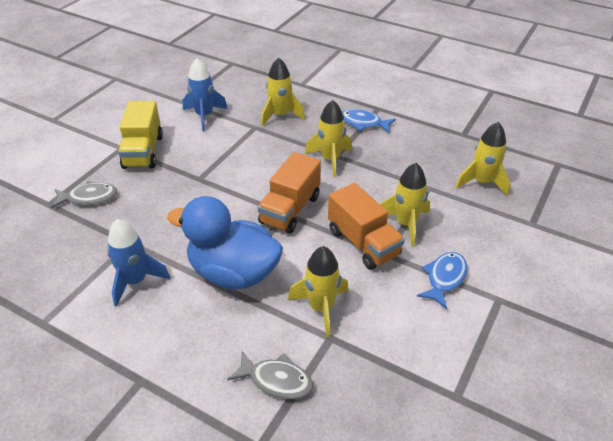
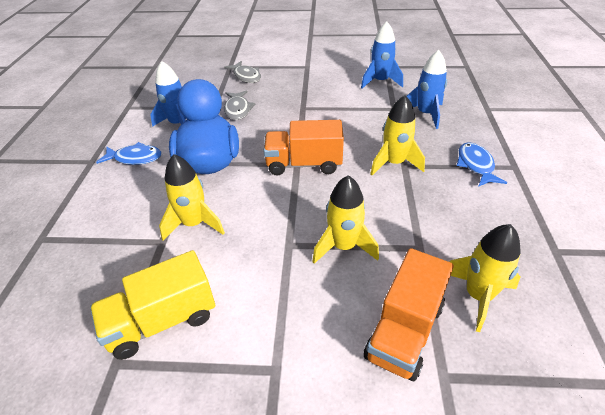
camera: 65 degrees right, 0 degrees up
yellow truck [118,101,163,169] -> yellow truck moved to [90,250,215,360]
grey fish [227,351,313,399] -> grey fish moved to [224,90,256,120]
yellow rocket [261,57,305,127] -> blue rocket [406,50,447,129]
orange truck [328,183,405,270] -> orange truck moved to [364,248,454,381]
blue fish [417,252,467,309] -> blue fish moved to [96,142,161,165]

